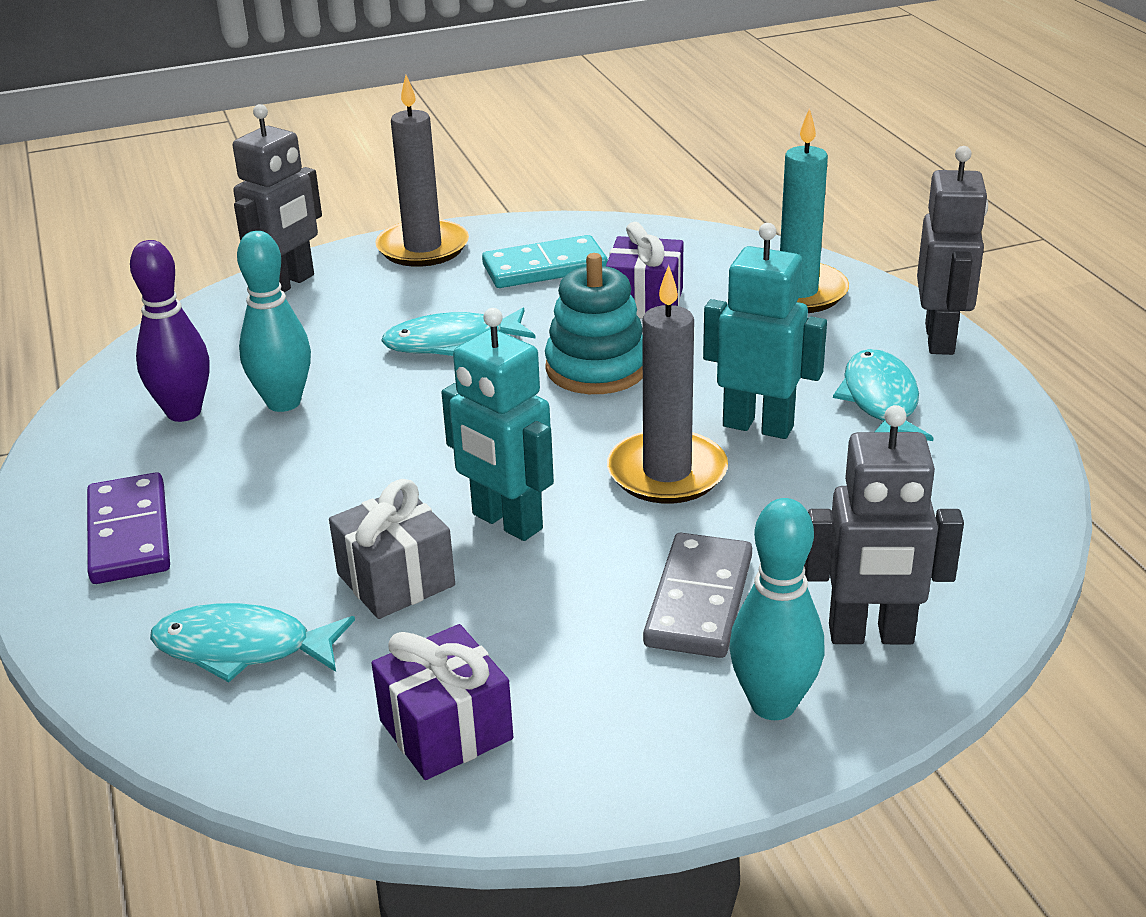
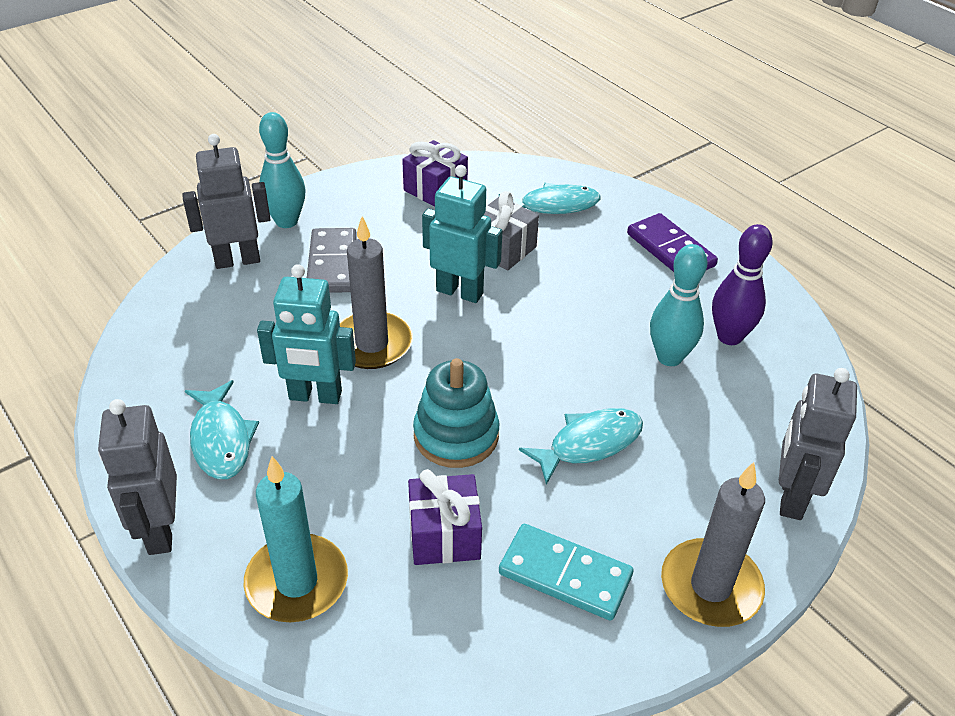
camera: 160 degrees right, 10 degrees up
turquoise domino [482,235,608,288] -> turquoise domino turned 60 degrees clockwise [499,524,634,621]

